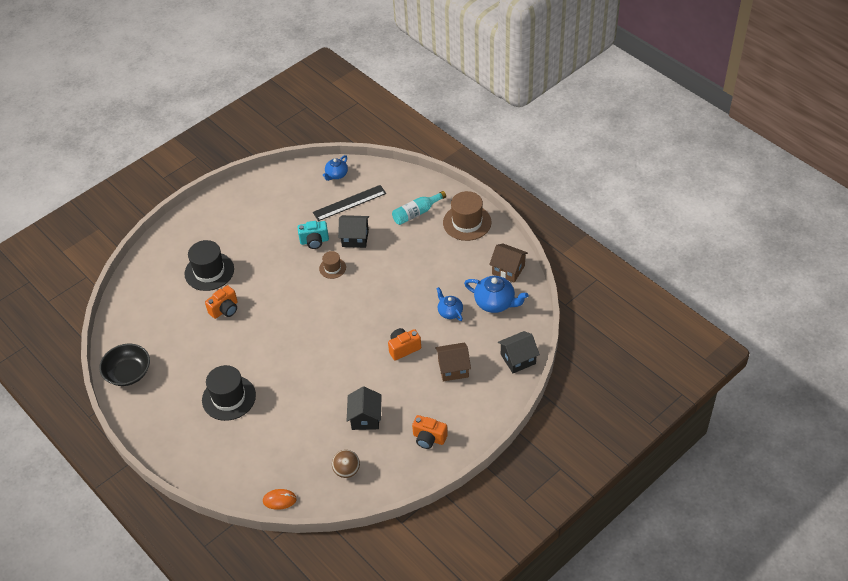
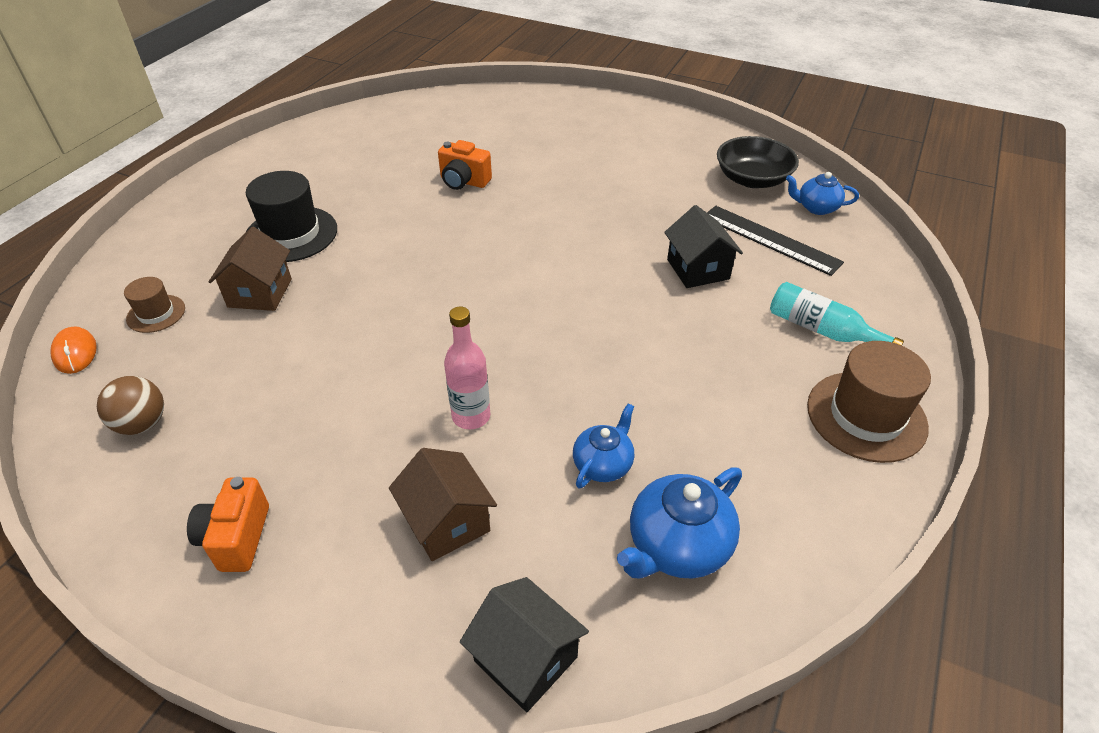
camera: 65 degrees right, 5 degrees down
black bowl [99,344,150,386] -> black bowl moved to [717,136,799,188]
black hat [185,240,234,291] -> none
turquoise camera [297,221,329,249] -> none
brown hat [319,251,346,279] -> brown hat moved to [124,277,185,333]
black house [347,387,382,430] -> none
orange camera [388,328,421,360] -> pink bottle [444,306,490,429]
blue teapot [464,276,528,313] -> blue teapot turned 45 degrees clockwise [617,467,742,579]
brown house [489,243,528,283] -> brown house moved to [209,227,292,311]

